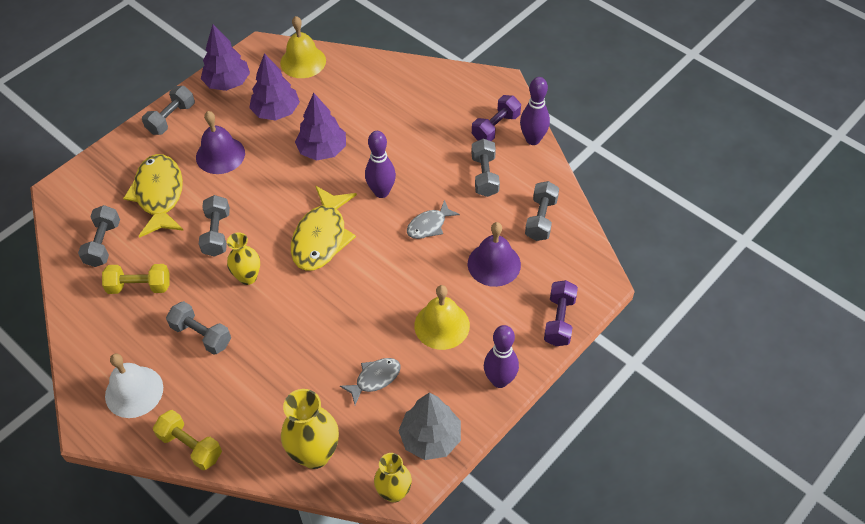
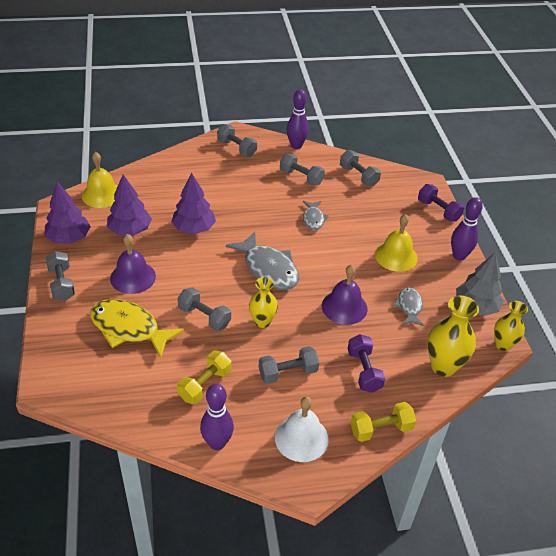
camera: 55 degrees left, 10 degrees down
grey dumbbell [78,205,120,267] -> grey dumbbell moved to [217,124,257,157]
yellow fish [291,186,357,271] -> grey fish [226,231,299,290]
purple bowling pin [365,131,396,198] -> purple bowling pin moved to [200,384,234,450]
purple bell [468,222,521,287] -> purple bell moved to [322,265,367,325]
purple dumbbell [472,95,521,141] -> purple dumbbell moved to [348,334,385,393]

